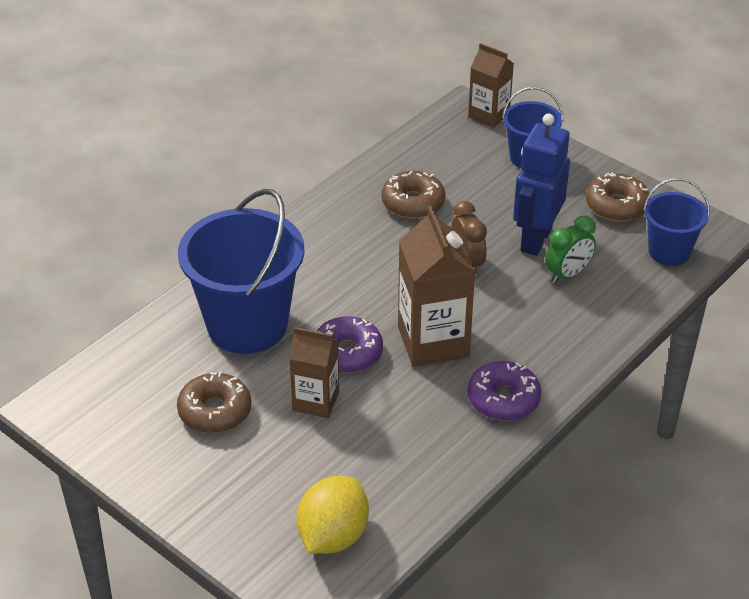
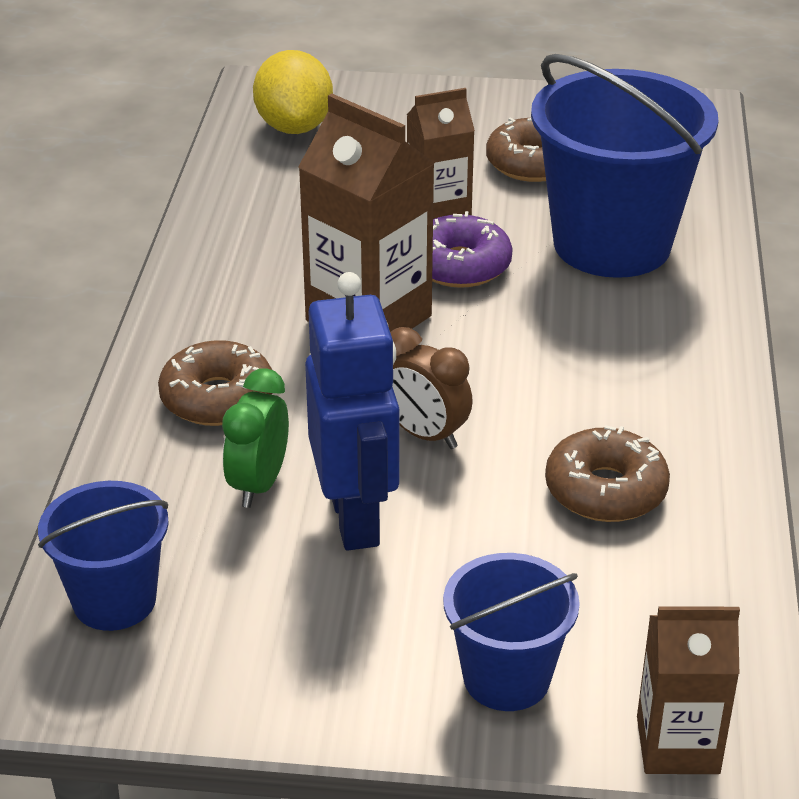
camera: 145 degrees right, 5 degrees down
purple donut [468,361,541,421] -> none
brown donut [586,173,651,222] -> brown donut moved to [158,340,273,426]

